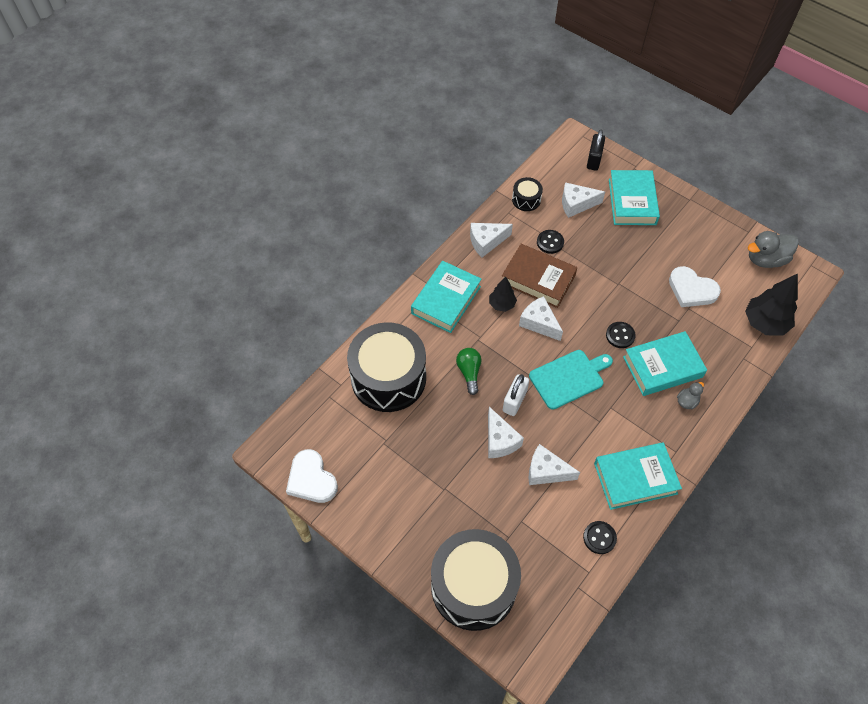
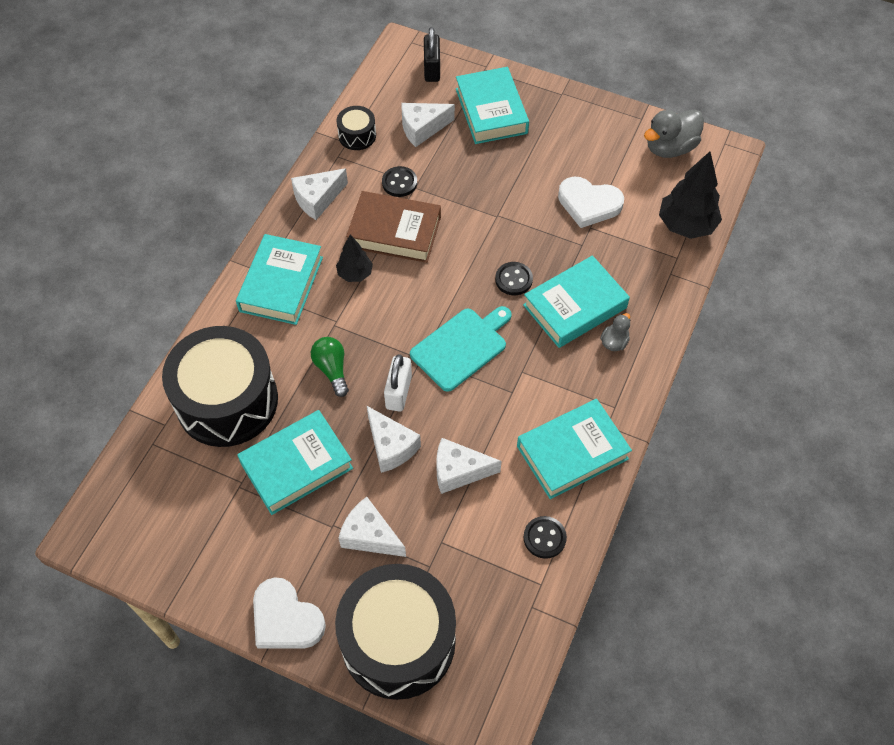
camera: 15 degrees left, 0 degrees up
white heart [286,449,338,503] -> white heart moved to [253,577,326,649]
white cheese [519,296,563,341] -> white cheese moved to [339,497,406,557]
none -> turquoise book [237,410,353,515]

